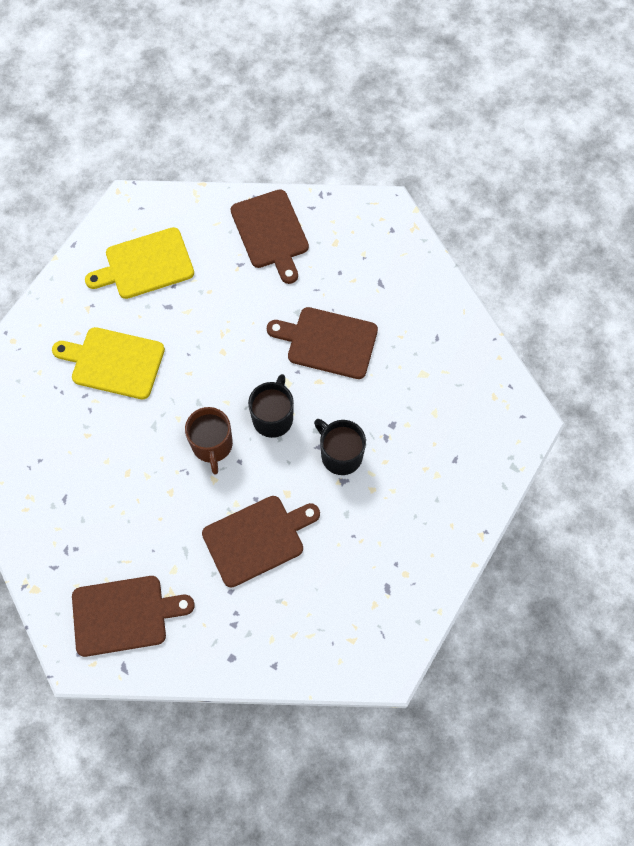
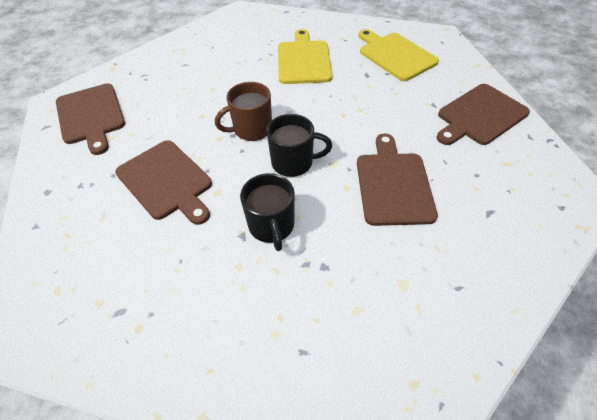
camera: 75 degrees right, 15 degrees down
black mug [314,419,366,475] -> black mug turned 135 degrees clockwise [240,173,295,251]

